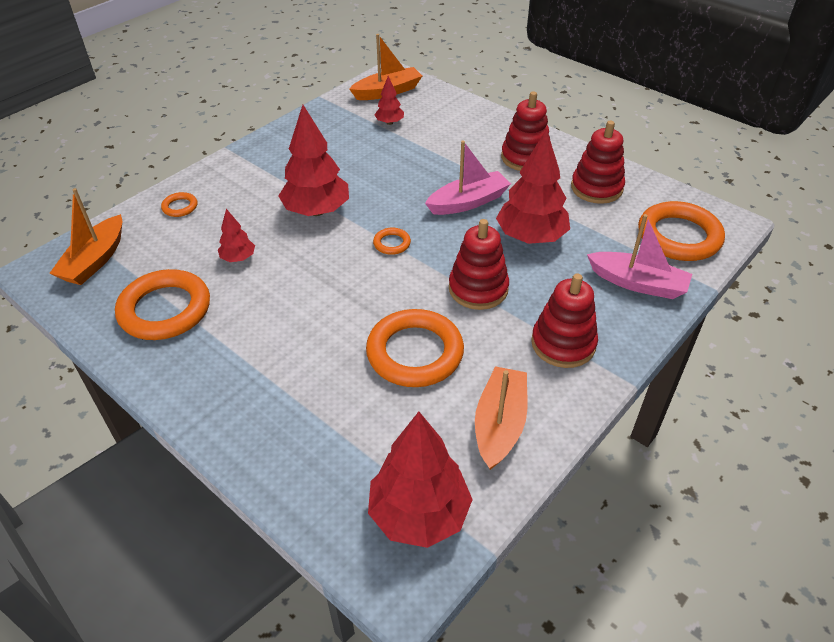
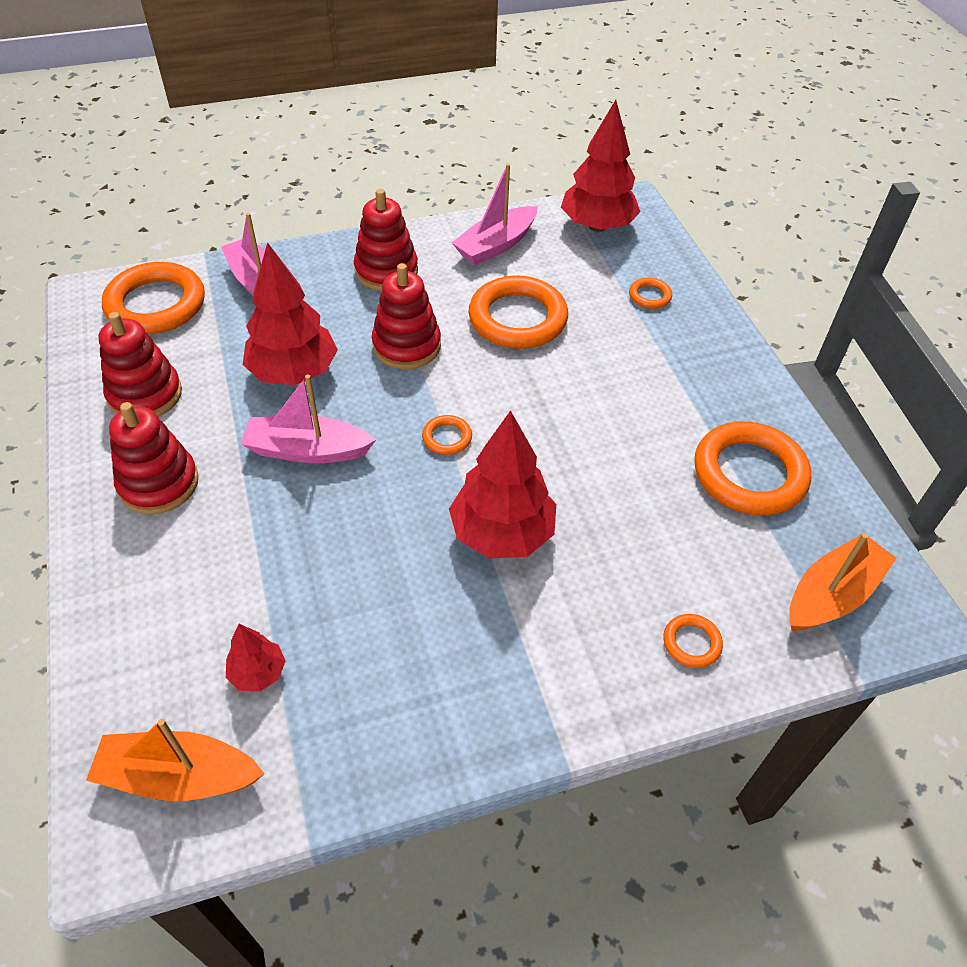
camera: 150 degrees left, 5 degrees up
red tree [218,209,255,262] -> none
orange boat [475,366,527,470] -> pink boat [452,164,538,265]
none -> orange ring [629,278,672,309]

